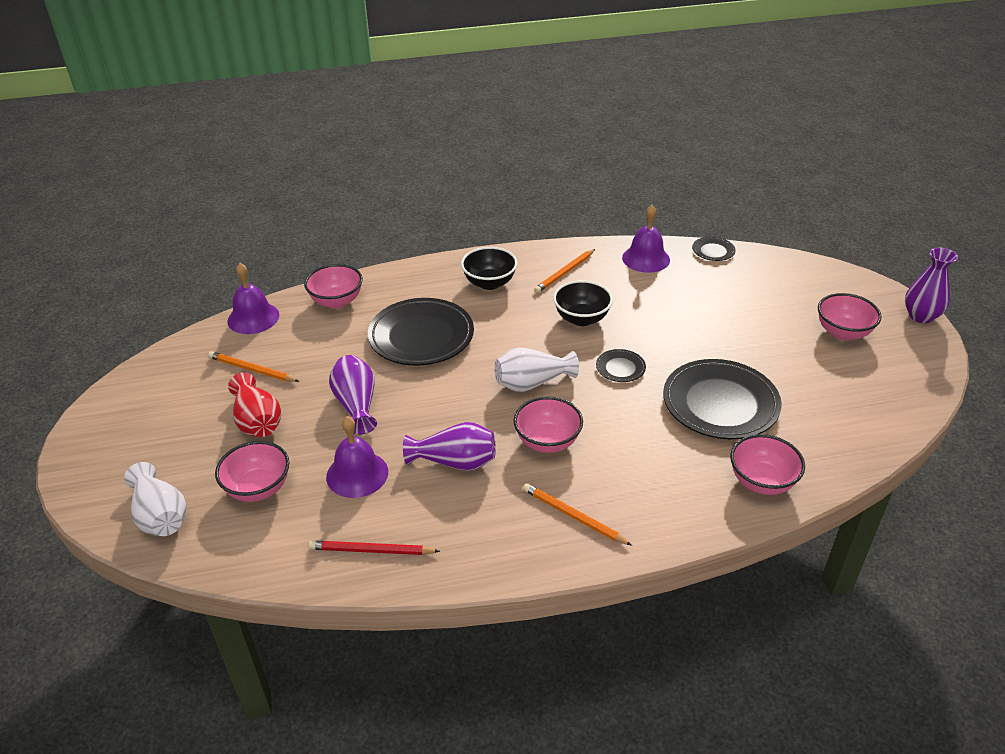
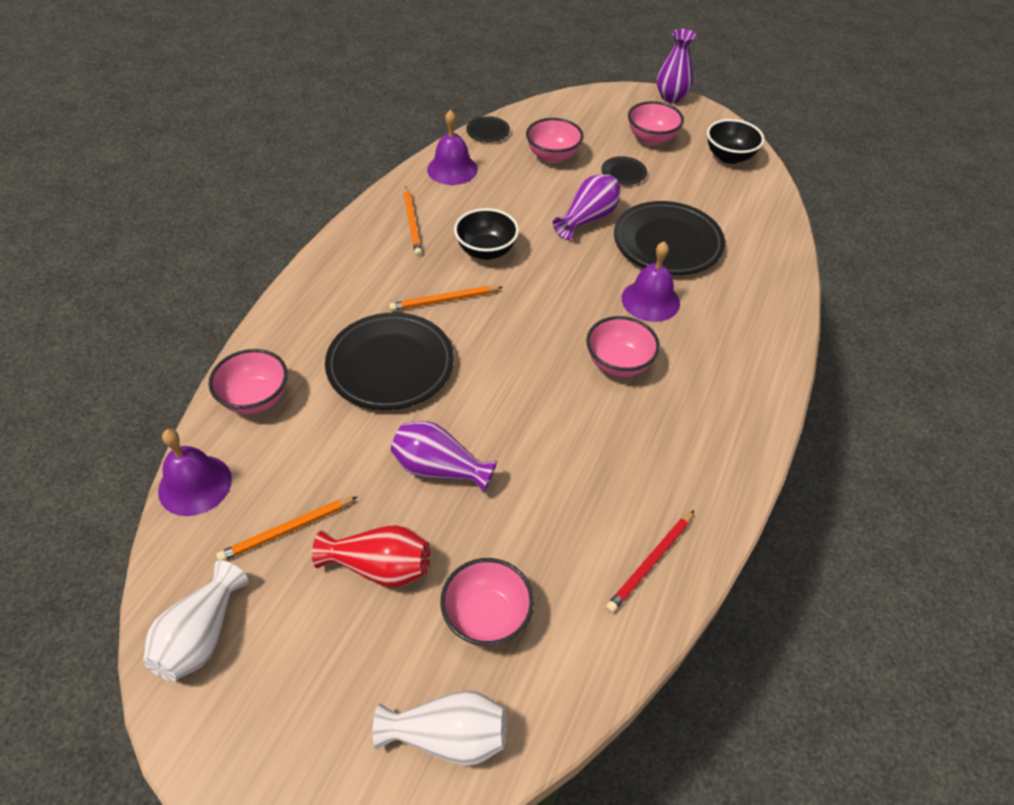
camera: 55 degrees left, 10 degrees up
purple bell [326,416,388,498] -> purple bell moved to [622,242,680,322]
purple vase [403,422,496,471] -> purple vase moved to [553,174,621,240]
black bowl [461,247,518,290] -> black bowl moved to [707,119,765,164]
white vase [494,347,579,392] -> white vase moved to [143,560,248,681]
orange pencil [523,483,632,546] -> orange pencil moved to [389,286,503,311]
black plate [596,349,646,382] -> black plate moved to [601,156,647,185]
pink bowl [730,434,805,495] -> pink bowl moved to [526,118,584,163]

